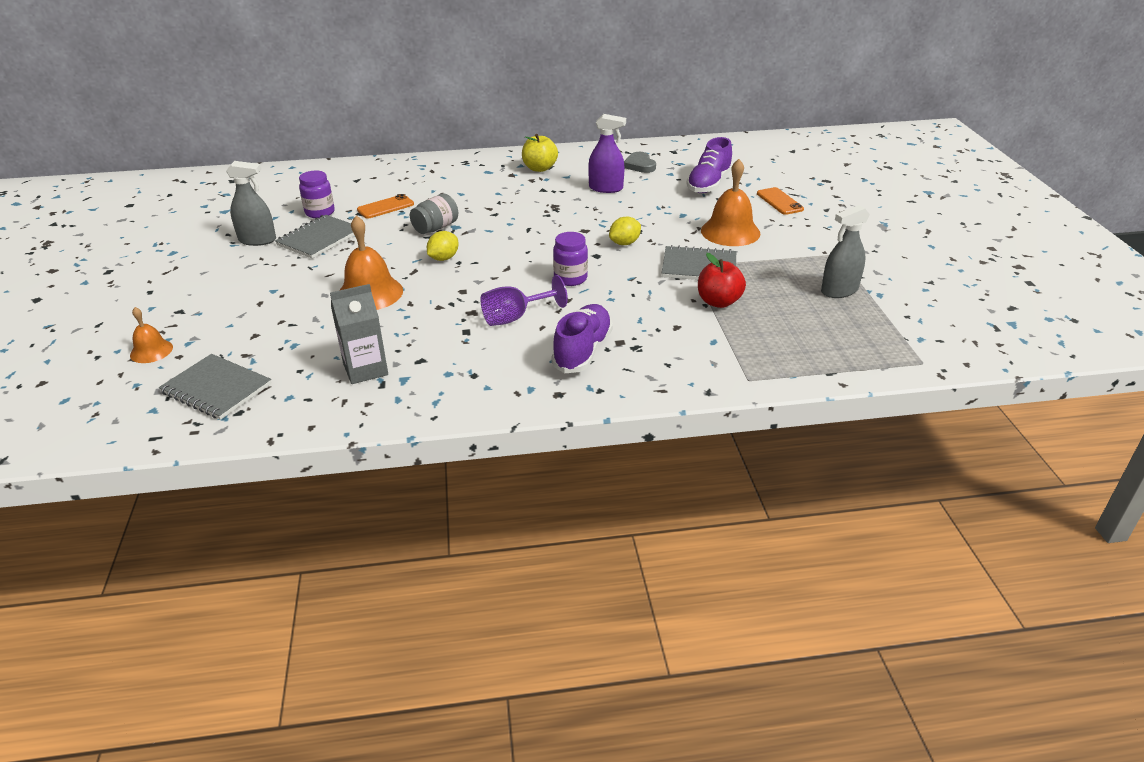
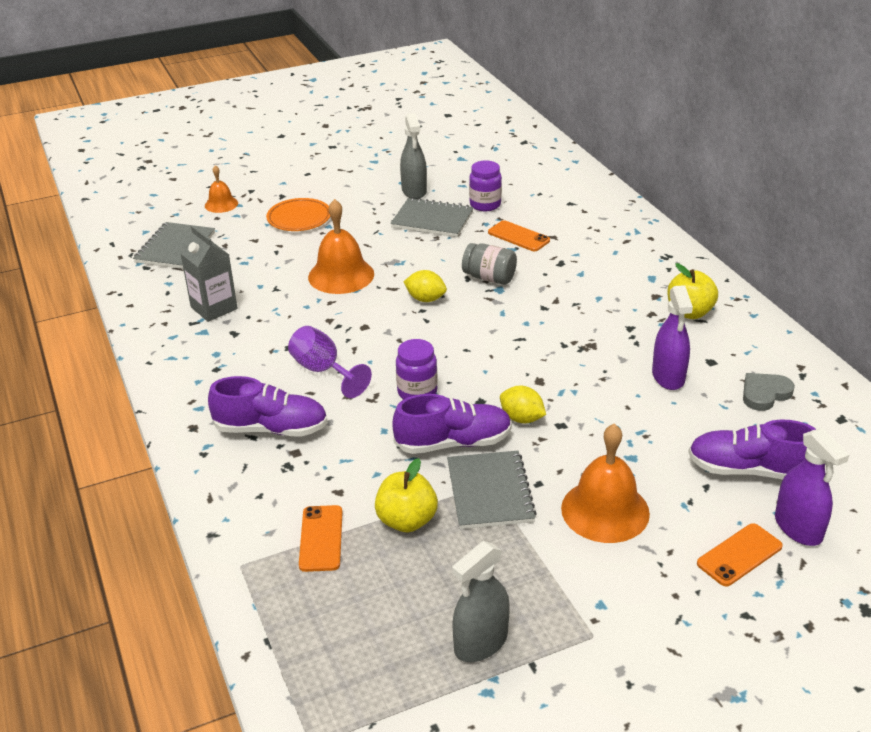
camera: 75 degrees right, 0 degrees up
red apple [698,253,746,308] -> yellow apple [375,458,438,532]
grey spray bottle [821,205,870,298] -> grey spray bottle turned 90 degrees counterclockwise [452,541,510,662]
none -> orange plate [266,198,331,231]
none -> orange phone [299,505,343,572]
none -> purple shoe [392,394,512,454]
none -> purple spray bottle [775,428,849,546]

